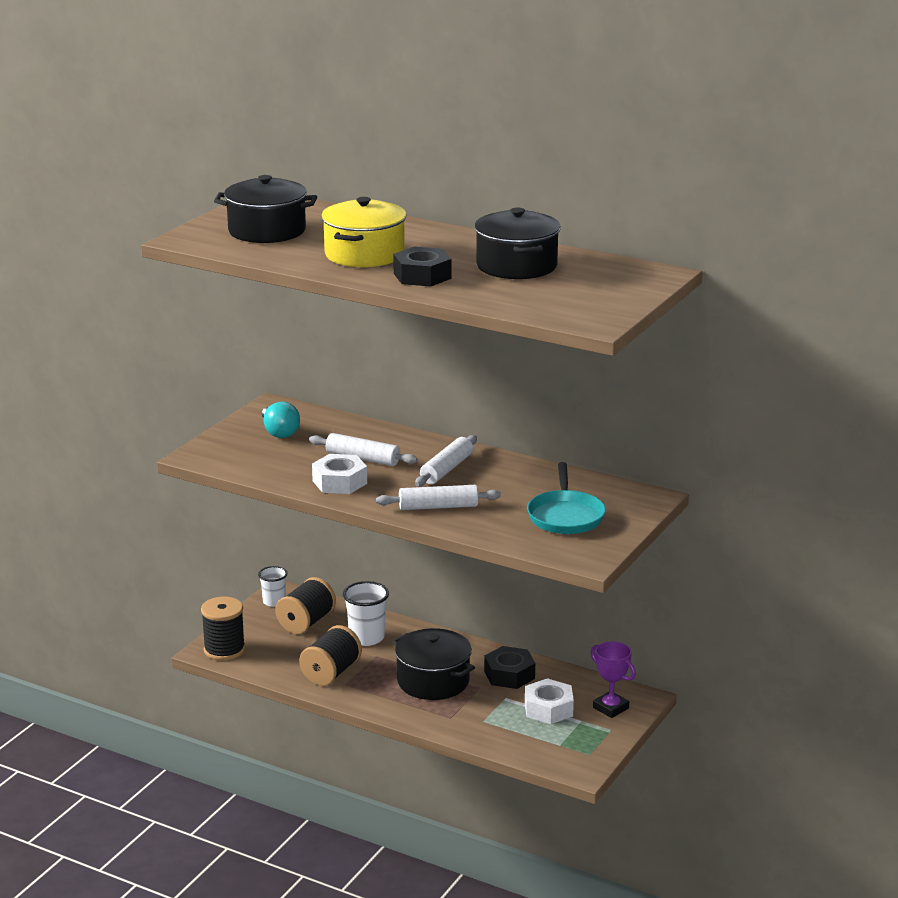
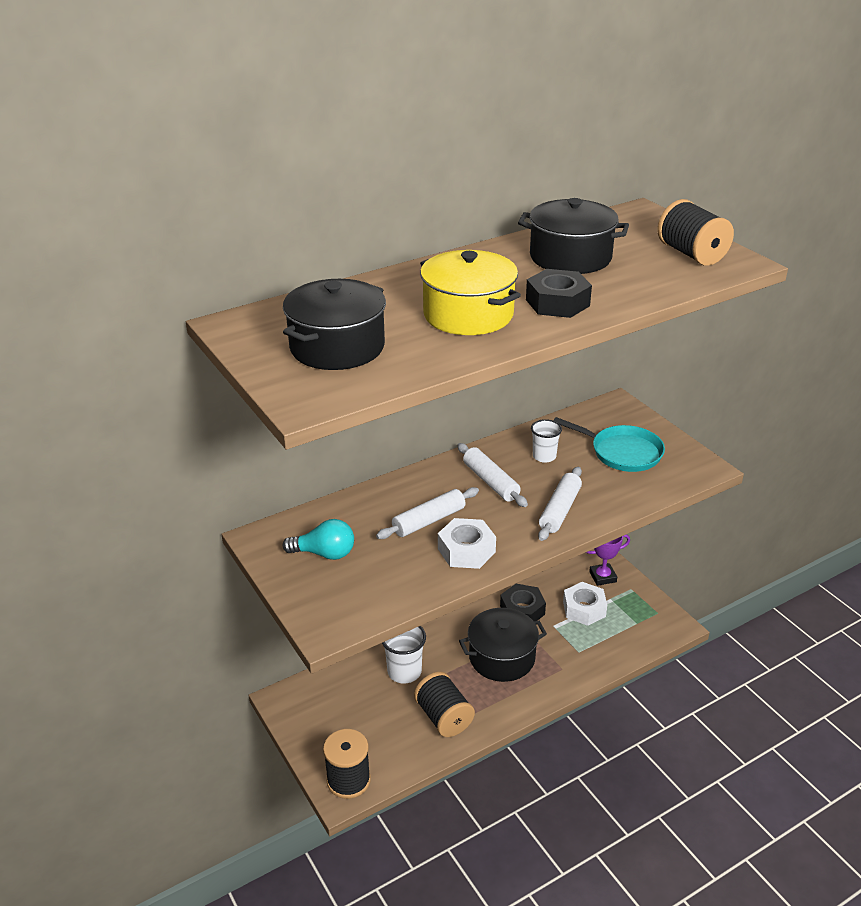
camera: 60 degrees left, 10 degrees up
white cup [258,566,288,607] -> white cup moved to [531,419,562,463]
black spool [275,577,336,634] -> black spool moved to [657,199,734,266]

